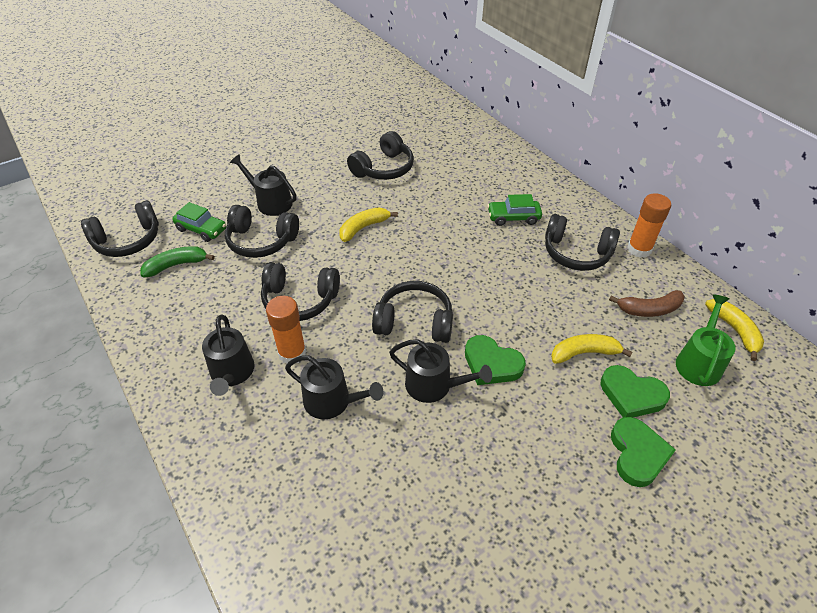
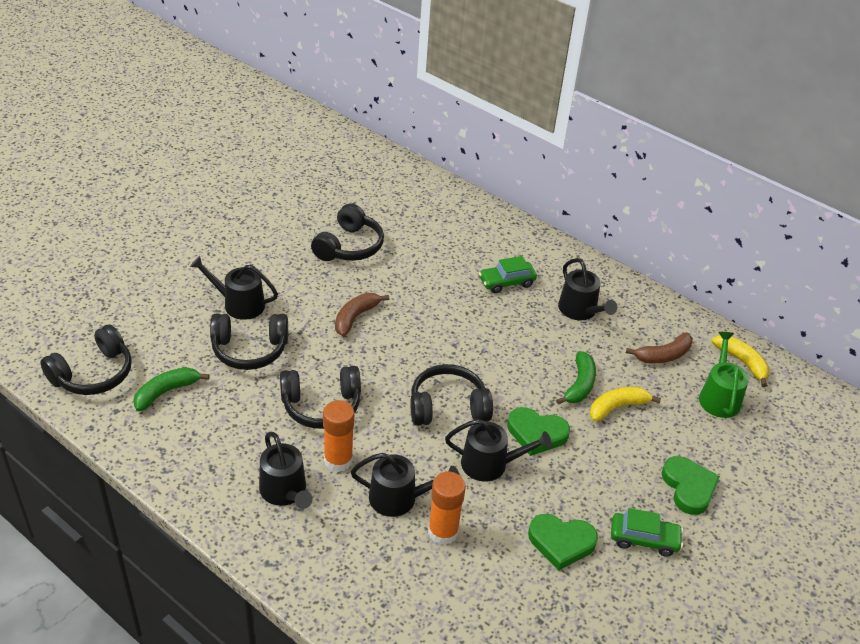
camera: 20 degrees left, 5 degrees down
green car [172,202,226,242] -> green car moved to [611,508,683,557]
yellow banana [339,207,398,242] -> brown banana [335,293,389,336]
black headphones [545,214,620,271] -> black watering can [558,258,617,320]
green heart [600,365,670,418] -> green heart moved to [528,514,598,570]
orange glue stick [627,193,671,258] -> orange glue stick moved to [428,472,466,545]
none -> green banana [556,351,596,405]

